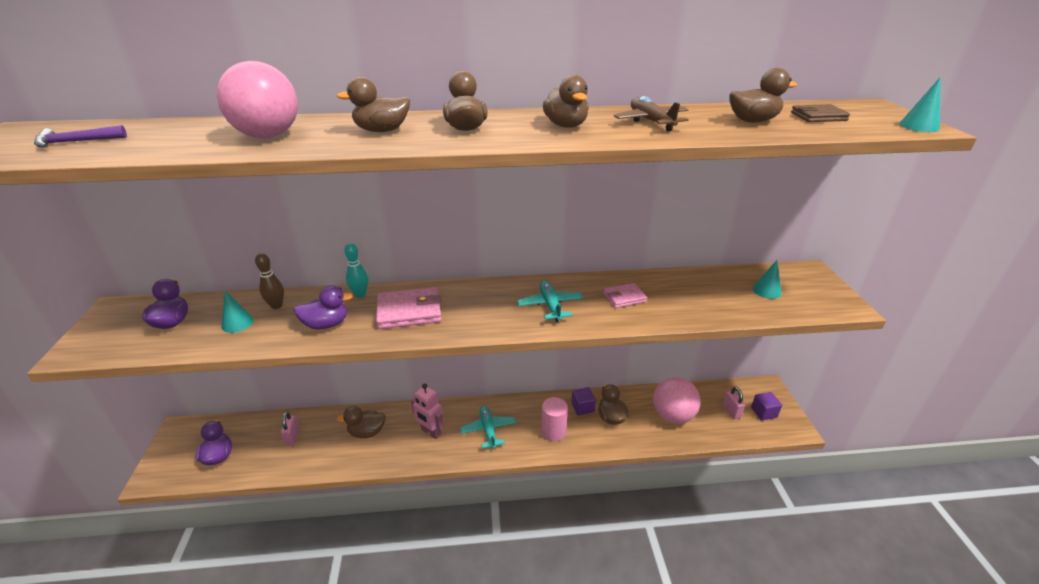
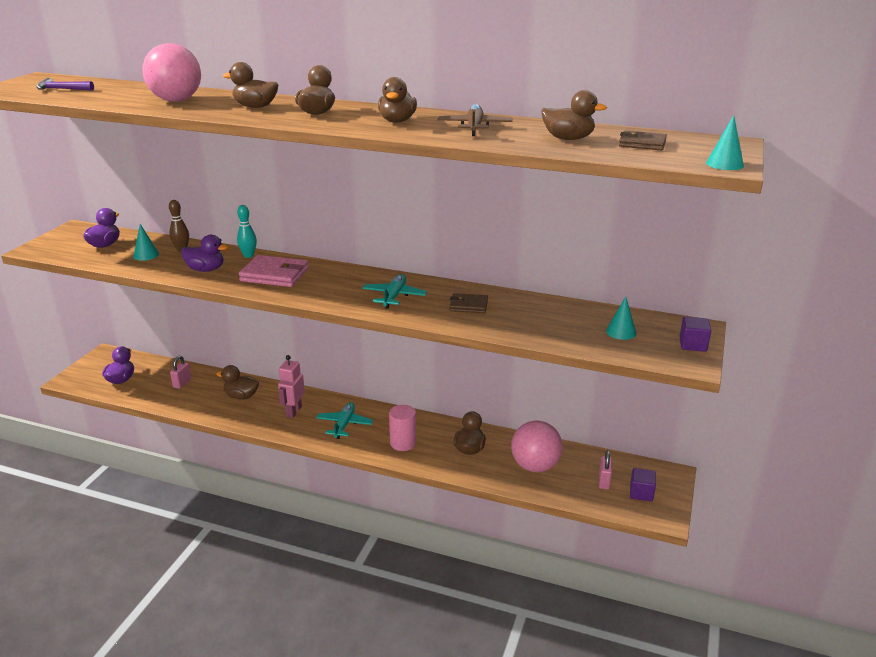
camera: 25 degrees right, 5 degrees down
pink robot [411,384,444,439] -> pink robot turned 45 degrees clockwise [278,355,305,418]
purple cube [571,387,596,416] -> purple cube moved to [679,317,711,352]
pink wallet [603,283,647,308] -> brown wallet [450,293,488,313]

